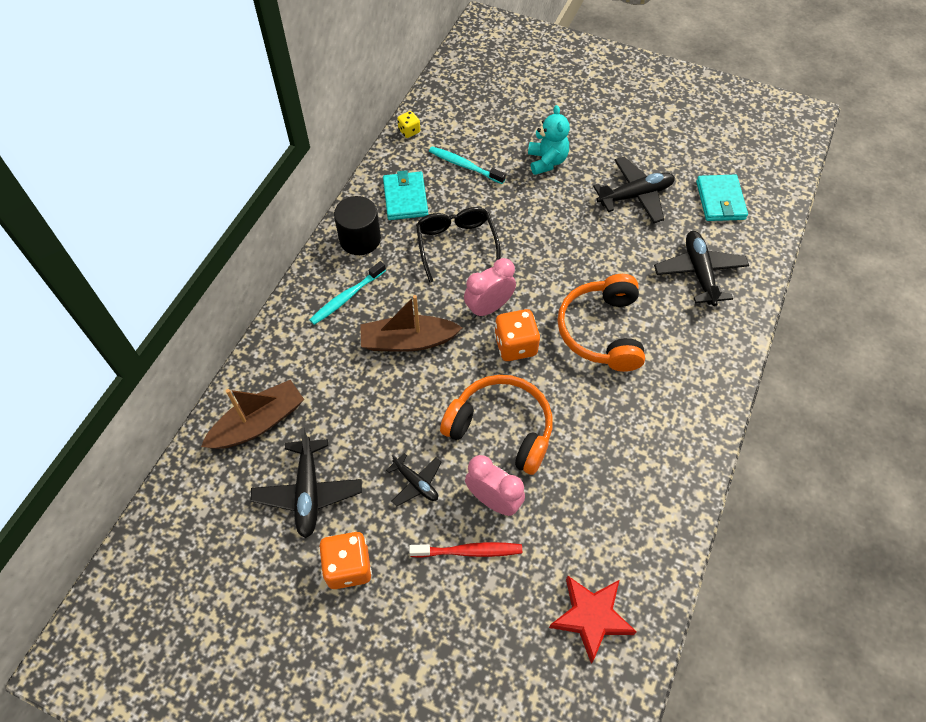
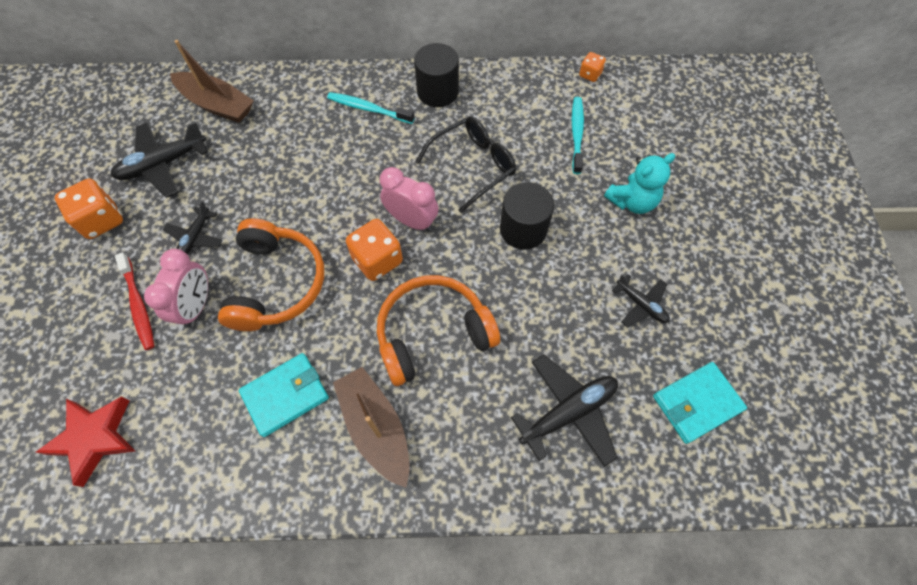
camera: 65 degrees right, 5 degrees up
brown boat [360,295,463,352] -> brown boat moved to [333,367,410,488]
turquoise wallet [383,170,428,220] -> turquoise wallet moved to [239,353,329,437]
yellow dice [397,111,420,138] -> orange dice [579,52,606,82]
black plane [593,157,675,223] -> black plane [612,274,670,328], size x0.59
none -> black cylinder [500,182,554,250]

